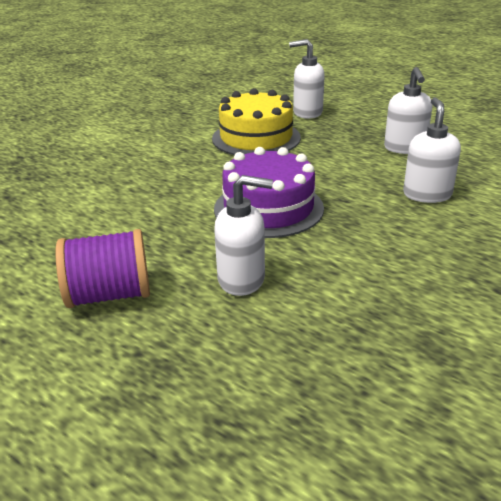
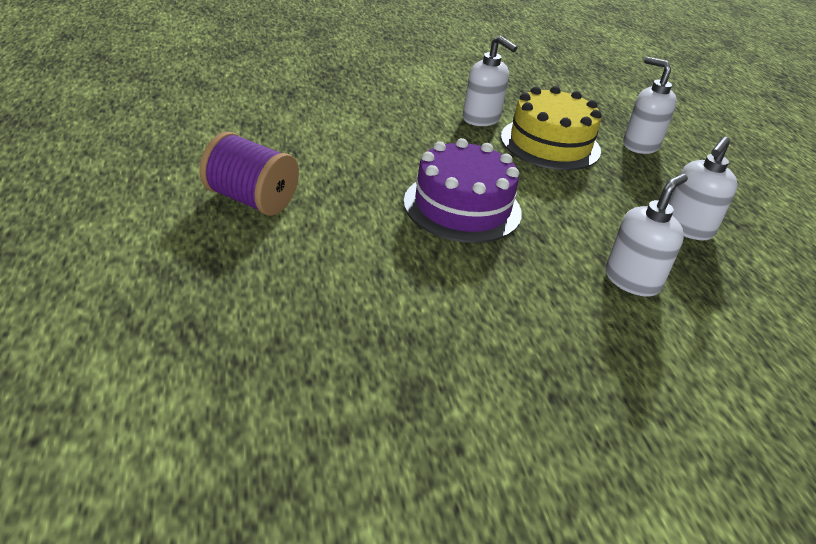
camera: 35 degrees right, 5 degrees up
white soap dispenser [214,175,273,296] -> white soap dispenser moved to [463,35,517,126]

